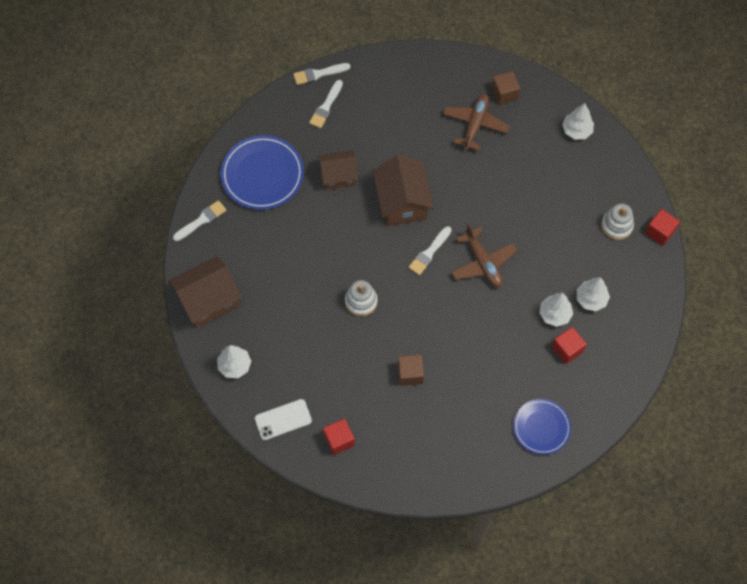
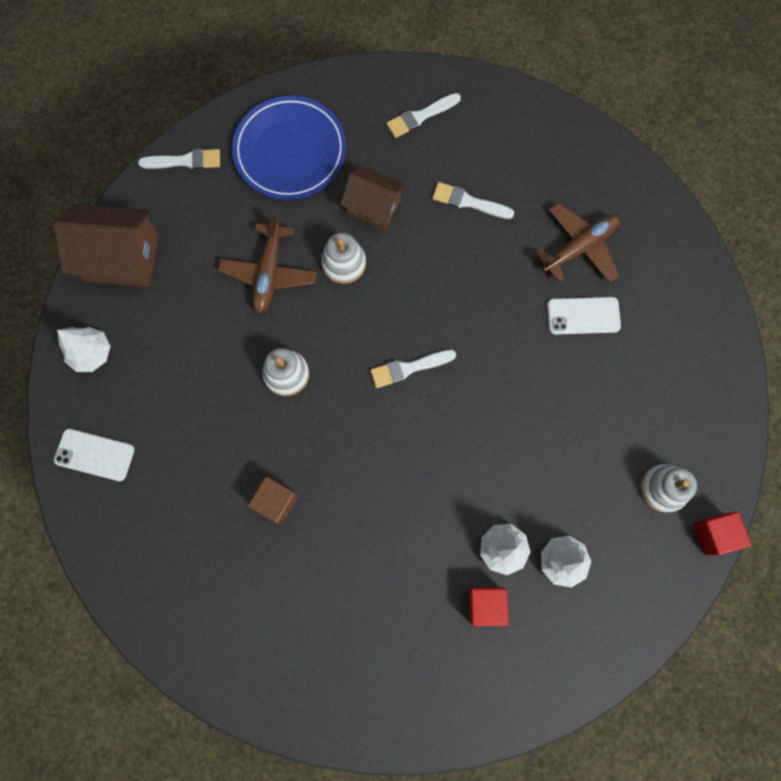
camera: 35 degrees right, 10 degrees up
white brush [293,63,351,85] -> white brush moved to [432,182,514,219]
red cube [323,419,355,455] -> none
brown house [373,154,434,226] -> none
brown plane [451,223,517,288] -> brown plane moved to [218,213,317,313]
brown cube [491,71,520,105] -> none
blue plate [513,399,571,455] -> none
white tree [562,103,594,140] -> none
none -> white stacking toy [321,232,366,284]
none -> white phone [547,297,621,335]

